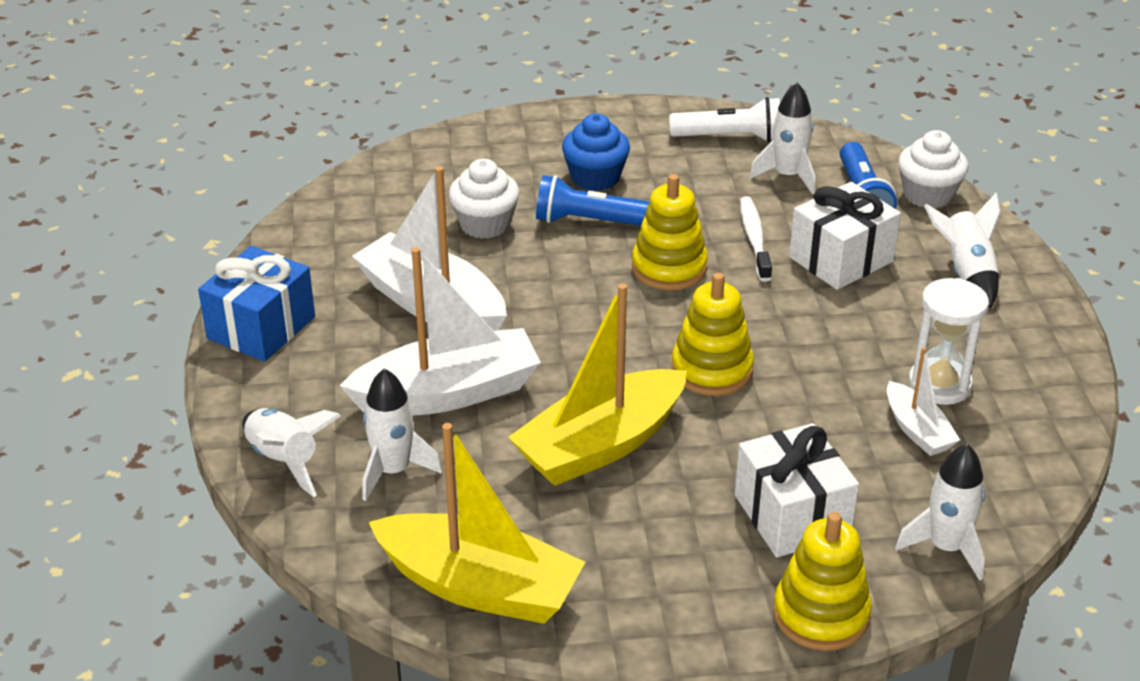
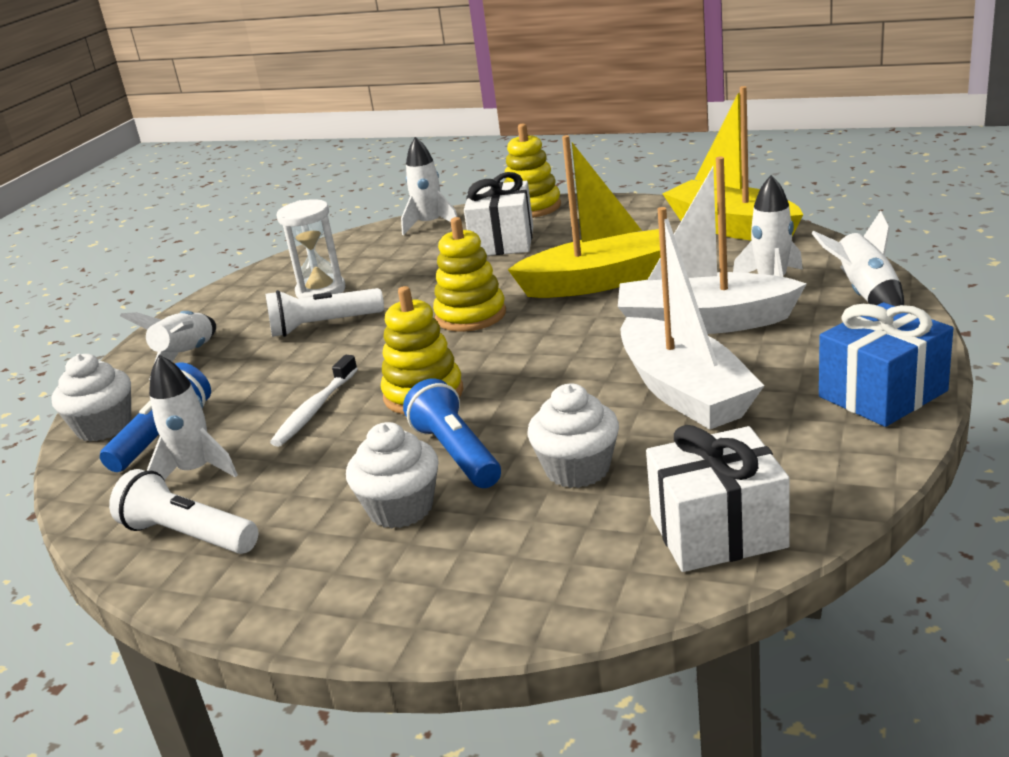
camera: 150 degrees left, 10 degrees down
blue flashlight [536,175,650,226] -> blue flashlight turned 150 degrees counterclockwise [403,378,501,488]
blue cupcake [562,113,630,191] -> white cupcake [346,422,439,529]
white gift [789,182,901,290] -> white gift moved to [646,425,790,572]
white boat [887,347,960,456] -> none
none -> white flashlight [266,288,384,337]

